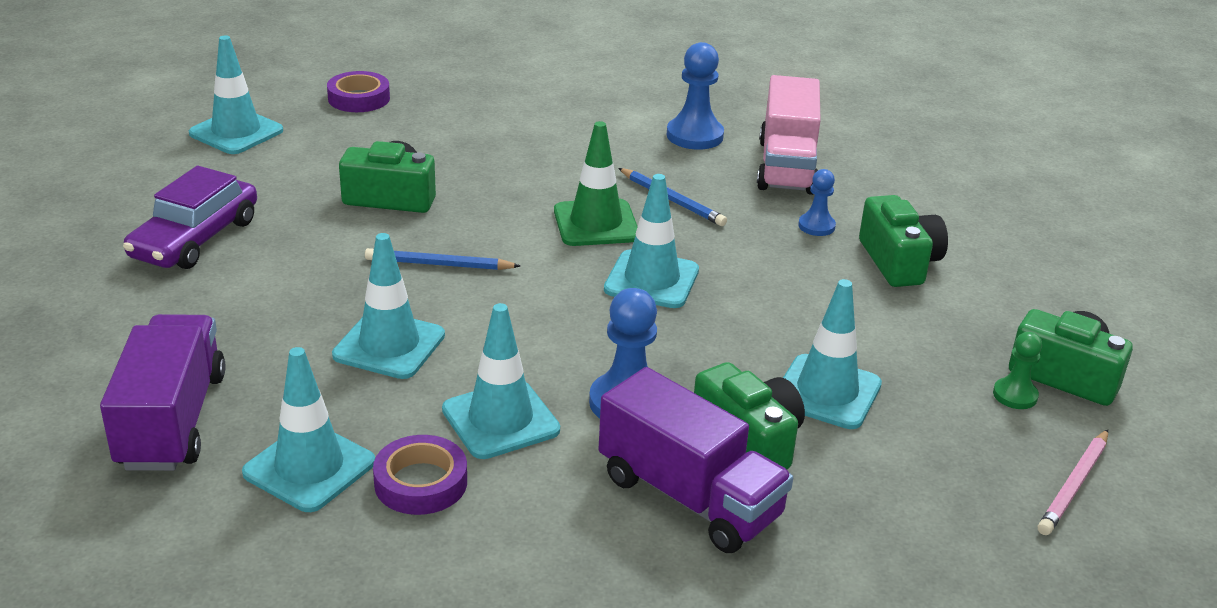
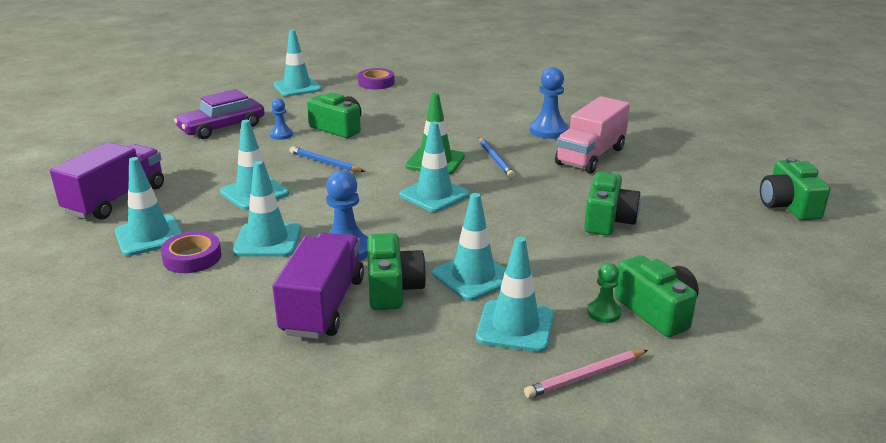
camera: 30 degrees right, 5 degrees down
purple truck [599,367,793,553] -> purple truck turned 150 degrees counterclockwise [272,233,364,339]
blue pawn [798,169,836,236] -> blue pawn moved to [270,98,293,140]
none -> turquoise traffic cone [476,236,554,352]
none -> green camera [760,157,830,220]

